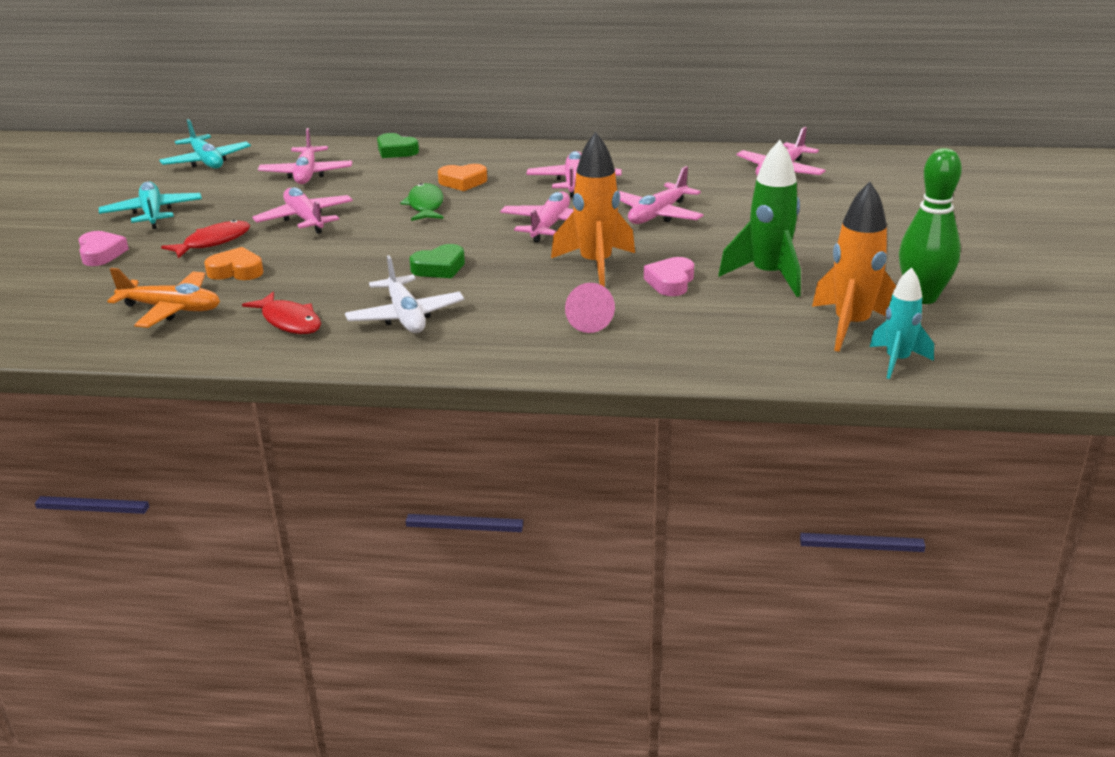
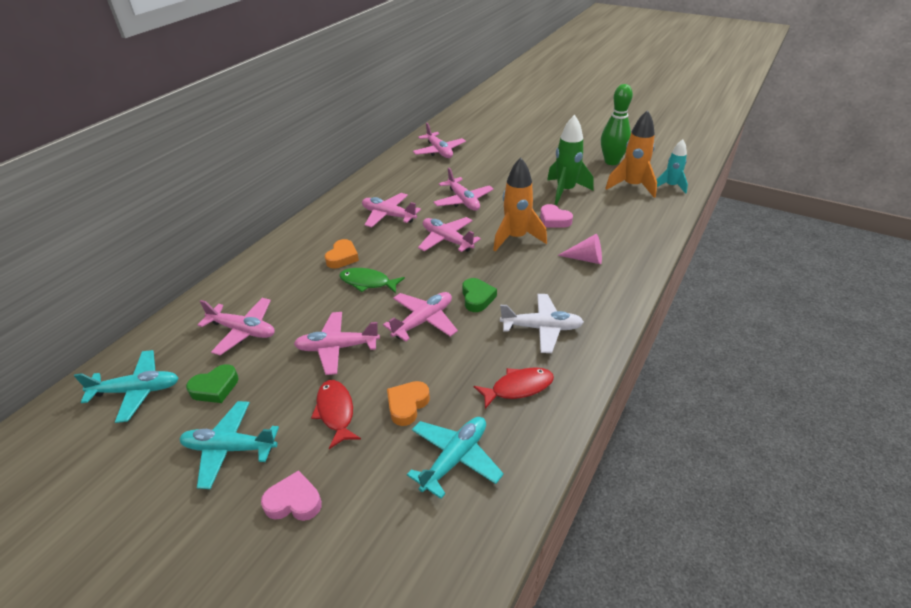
camera: 65 degrees left, 10 degrees up
orange plane [107,268,220,328] -> turquoise plane [407,417,504,499]
green heart [377,133,419,158] -> green heart moved to [186,364,239,403]
none -> pink plane [383,292,458,342]

